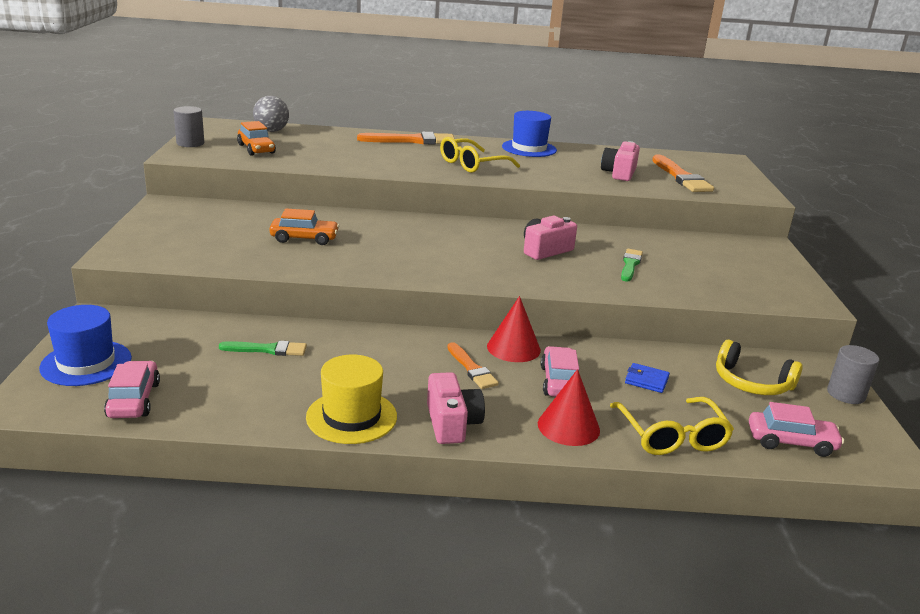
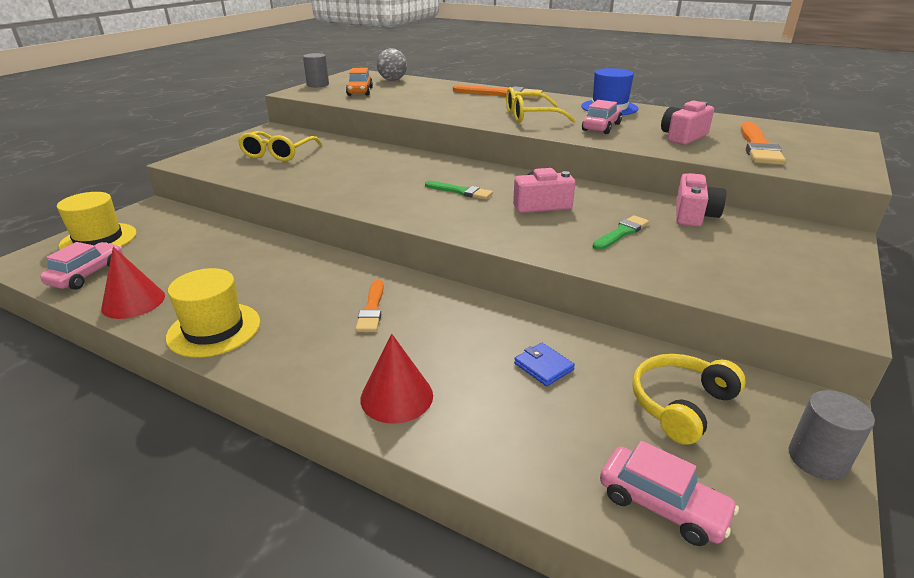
camera: 30 degrees right, 5 degrees up
blue hat [39,305,132,386] -> yellow hat [57,192,137,250]
green brush [219,341,307,356] -> green brush moved to [425,181,493,200]
orange car [269,209,339,245] -> none
pink camera [427,372,485,444] -> pink camera moved to [676,173,726,227]
red cone [487,296,541,362] -> red cone moved to [101,247,165,319]
pink car [541,346,579,397] -> pink car moved to [582,100,622,134]
yellow glasses [610,397,734,455] -> yellow glasses moved to [238,131,322,161]
yellow headphones [716,340,803,395] -> yellow headphones turned 75 degrees clockwise [632,354,746,445]

